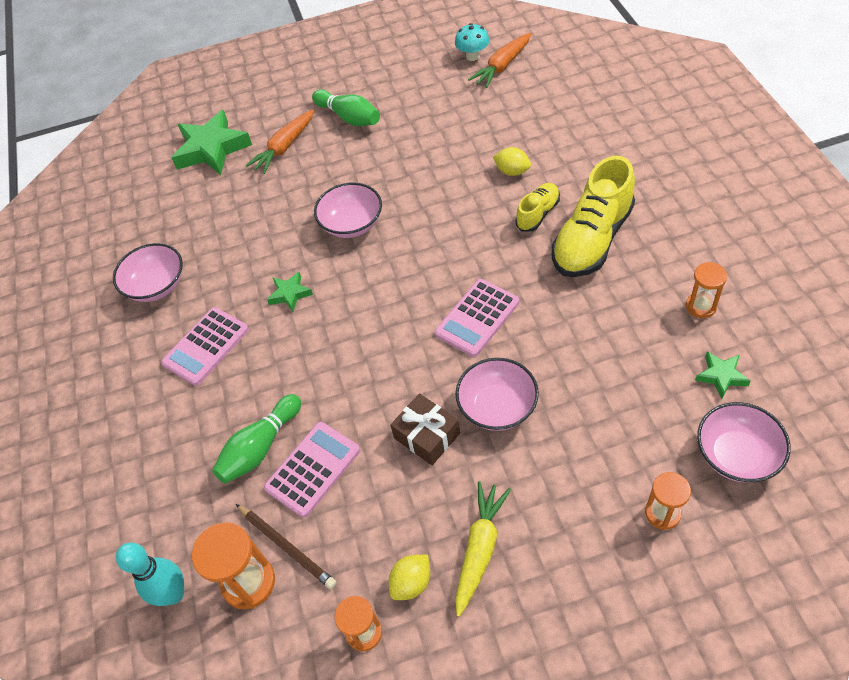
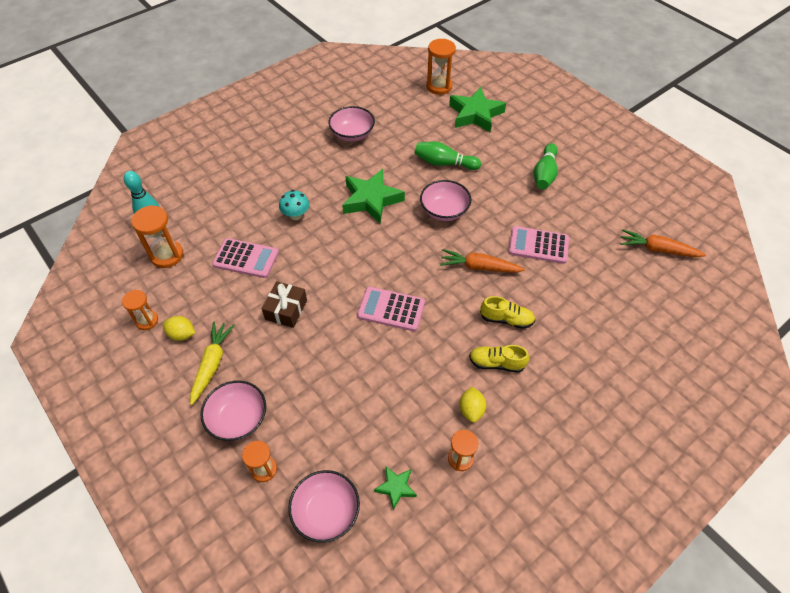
camera: 60 degrees right, 0 degrees up
pink calculator [161,307,249,386] -> pink calculator moved to [509,226,569,264]
green bowling pin [212,394,301,484] -> green bowling pin moved to [414,141,481,170]
brown pencil [236,504,336,589] -> none
orange carrot [246,110,314,174] -> orange carrot moved to [440,249,525,273]
green star [267,272,313,312] -> green star [342,169,405,223], size x2.02
turquoise mushroom [455,23,489,61] -> turquoise mushroom moved to [279,190,309,220]
pink bowl [455,358,539,431] -> pink bowl moved to [200,380,266,441]
yellow carrot [455,481,511,617] -> yellow carrot turned 75 degrees counterclockwise [190,321,235,405]
yellow lemon [493,147,531,176] -> yellow lemon moved to [459,387,486,423]
yellow shoe [552,156,635,277] -> yellow shoe [469,345,529,373], size x0.53
none -> orange hourglass [426,39,456,95]

